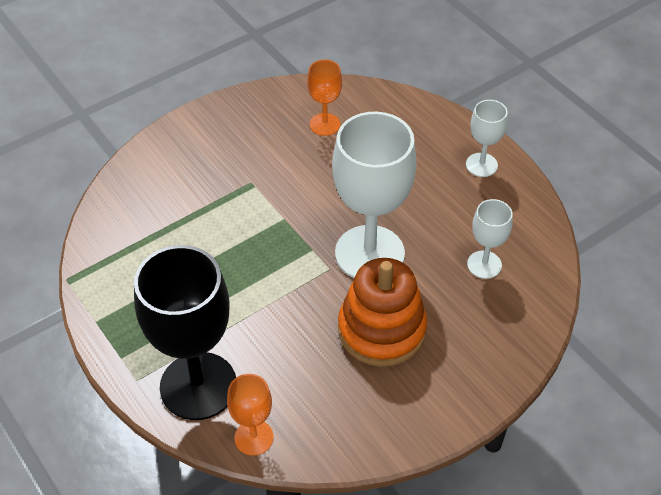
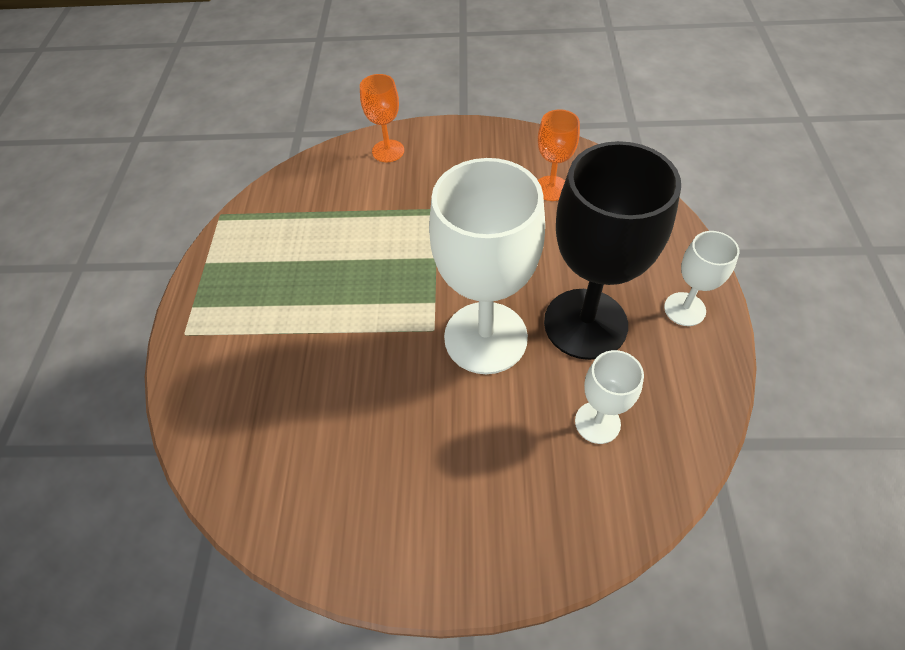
camera: 40 degrees right, 5 degrees up
black goblet [134,245,236,420] -> black goblet moved to [544,141,681,360]
orange goblet [227,374,273,456] -> orange goblet moved to [360,74,404,162]
orange stacking toy [338,258,427,367] -> none

